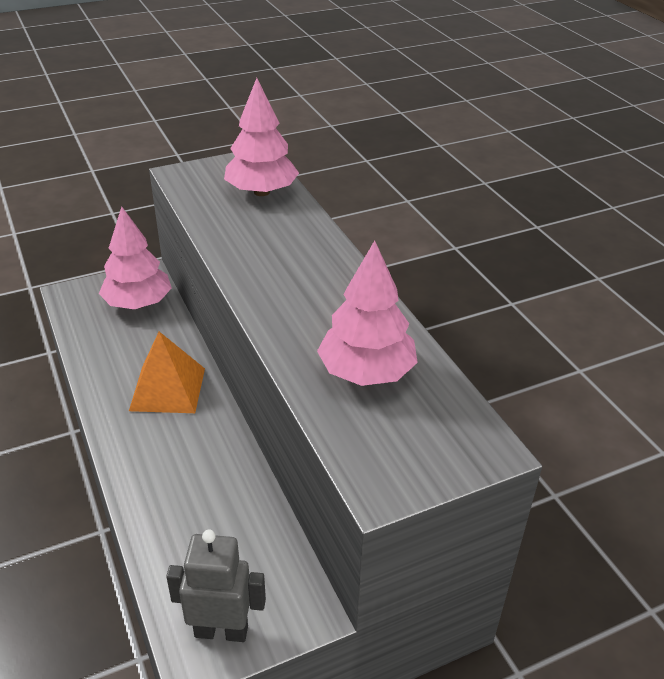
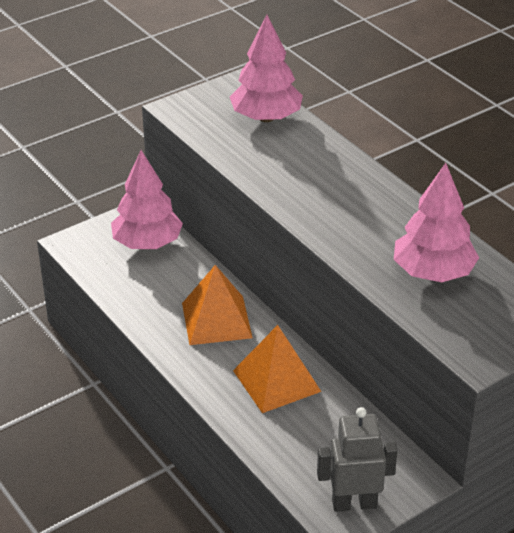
camera: 10 degrees left, 0 degrees up
none -> orange pyramid [233,325,322,413]

